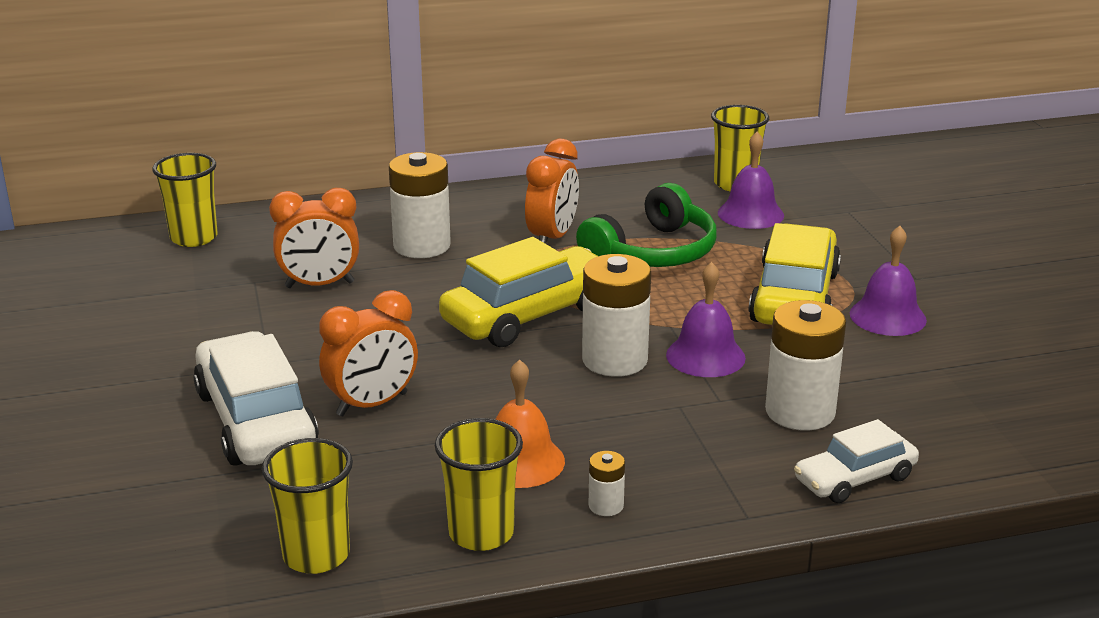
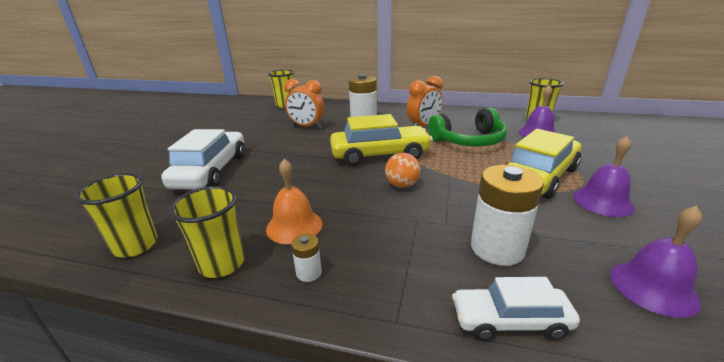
camera: 30 degrees right, 0 degrees up
orange clock [319,290,418,416] -> none
white battery [582,254,651,377] -> orange ball [385,153,420,188]
purple bell [666,262,746,377] -> purple bell moved to [610,206,702,318]

